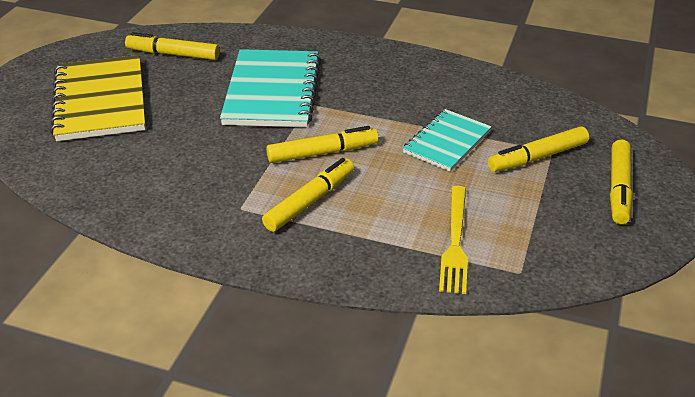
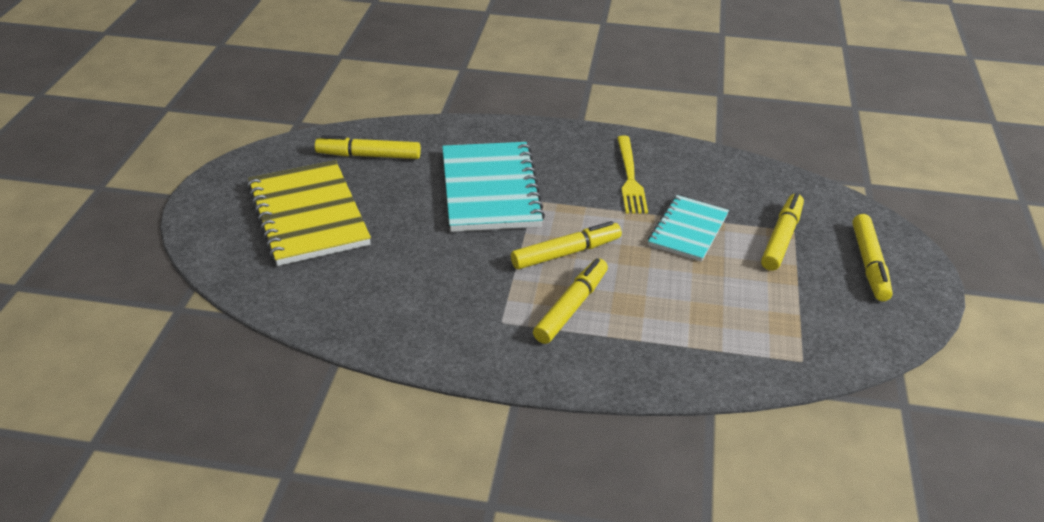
camera: 10 degrees left, 0 degrees up
yellow fork [439,186,468,294] -> yellow fork moved to [617,136,648,214]
yellow marker [488,126,589,172] -> yellow marker turned 150 degrees clockwise [761,193,804,271]

